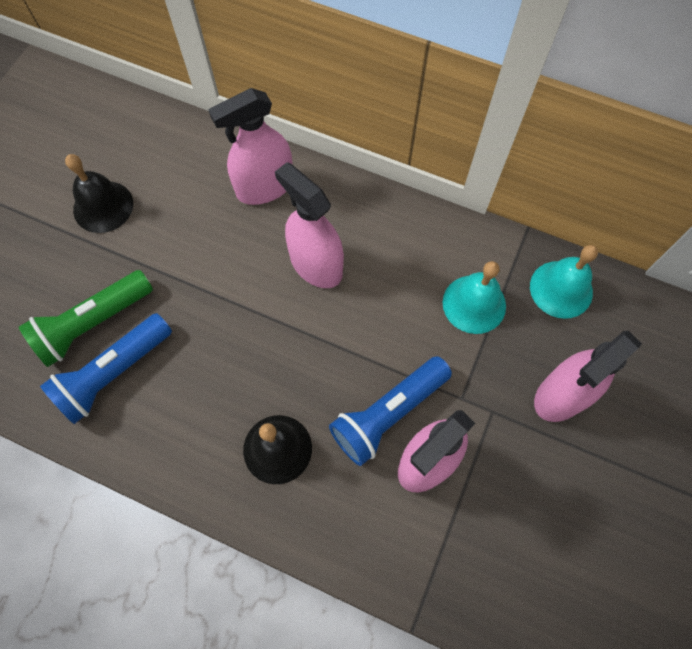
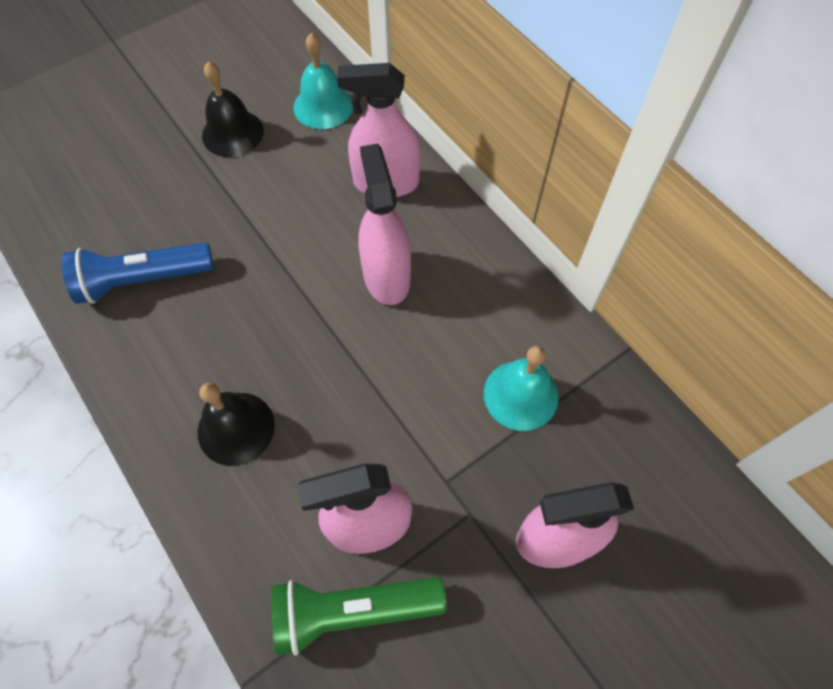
camera: 30 degrees right, 5 degrees down
green flashlight [19,270,153,367] -> green flashlight moved to [271,577,447,655]
blue flashlight [329,356,452,466] -> none
turquoise bell [530,245,598,319] -> turquoise bell moved to [293,33,353,129]

